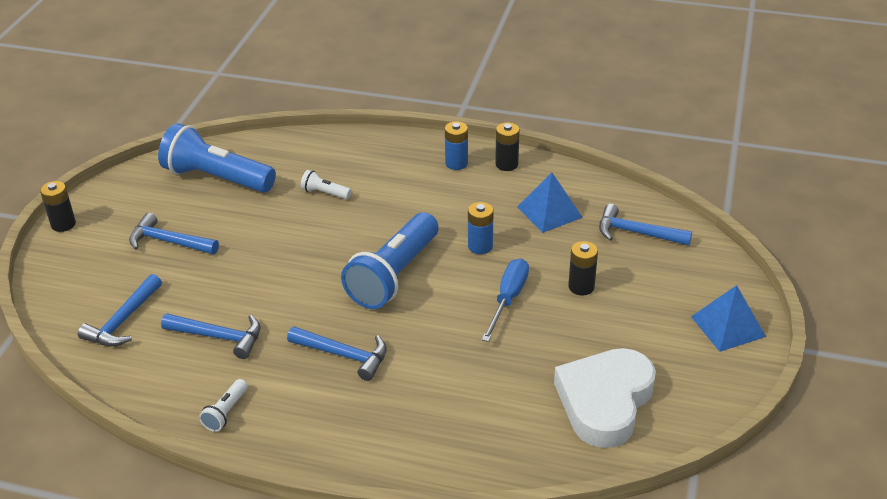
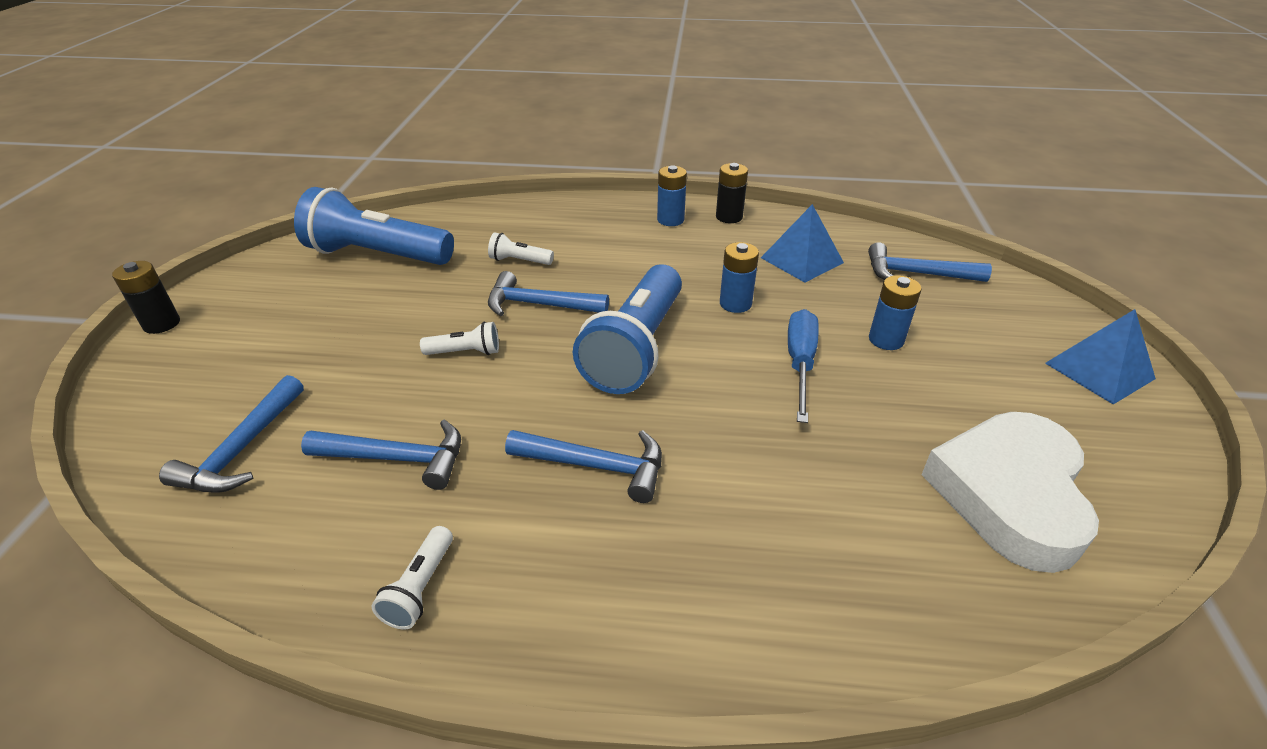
camera: 10 degrees left, 0 degrees up
blue hammer [129,213,219,254] -> blue hammer moved to [488,271,609,316]
black battery [568,241,598,295] -> blue battery [869,275,922,350]
none -> white flashlight [420,322,499,355]

